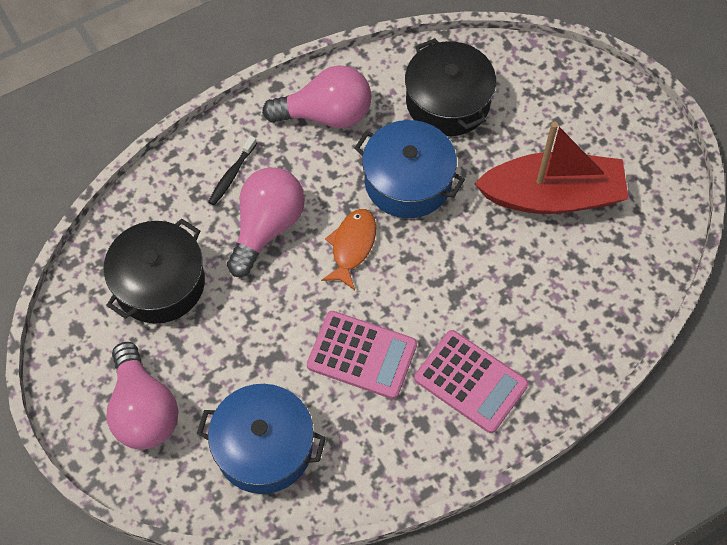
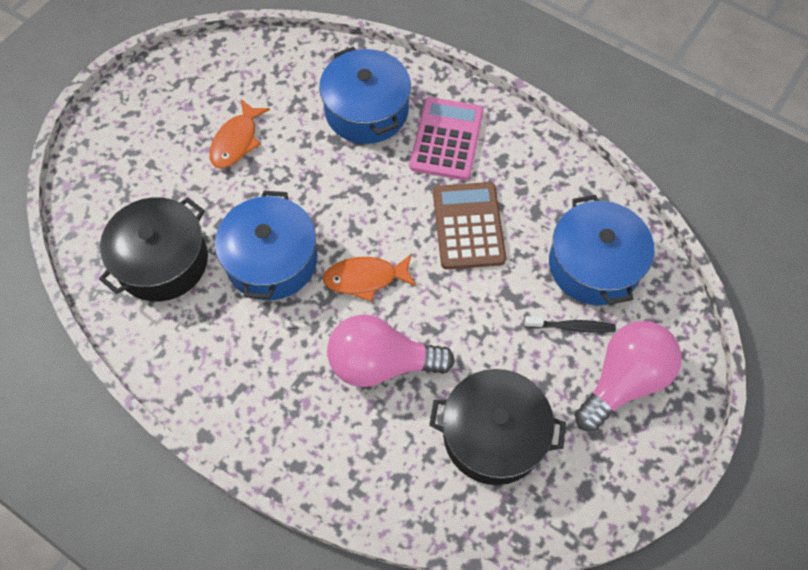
camera: 115 degrees left, 0 degrees up
black toothbrush [208,136,257,205] -> black toothbrush moved to [525,316,616,333]
pink light bulb [262,65,372,128] -> none
pink calculator [307,311,417,399] -> brown calculator [433,182,506,269]
red boat [474,121,628,214] -> orange fish [209,99,270,168]
none -> blue pot [319,47,411,144]

